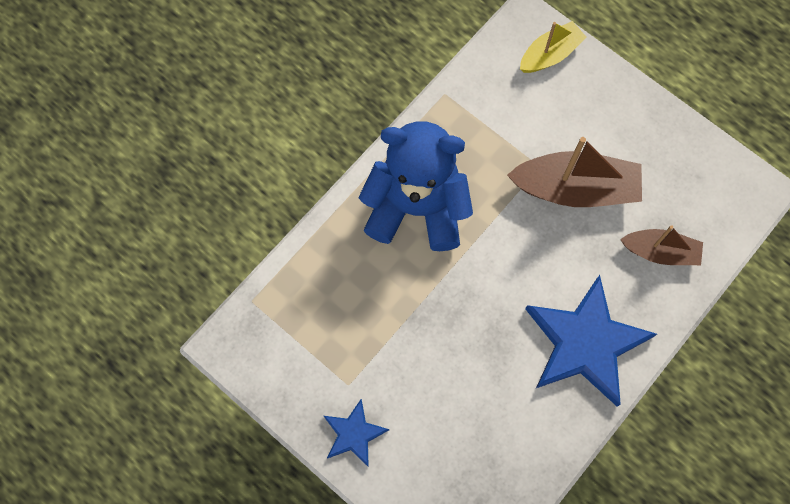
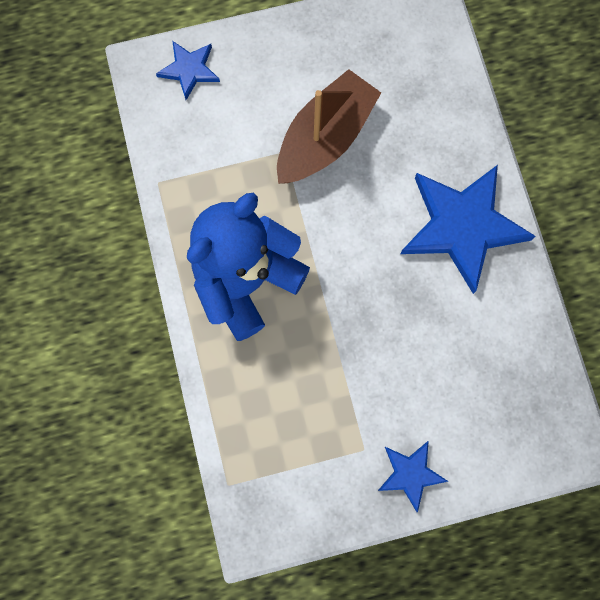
camera: 55 degrees left, 5 degrees up
yellow boat [520,21,587,73] -> blue star [156,41,220,100]
brown boat [620,225,703,265] -> none

